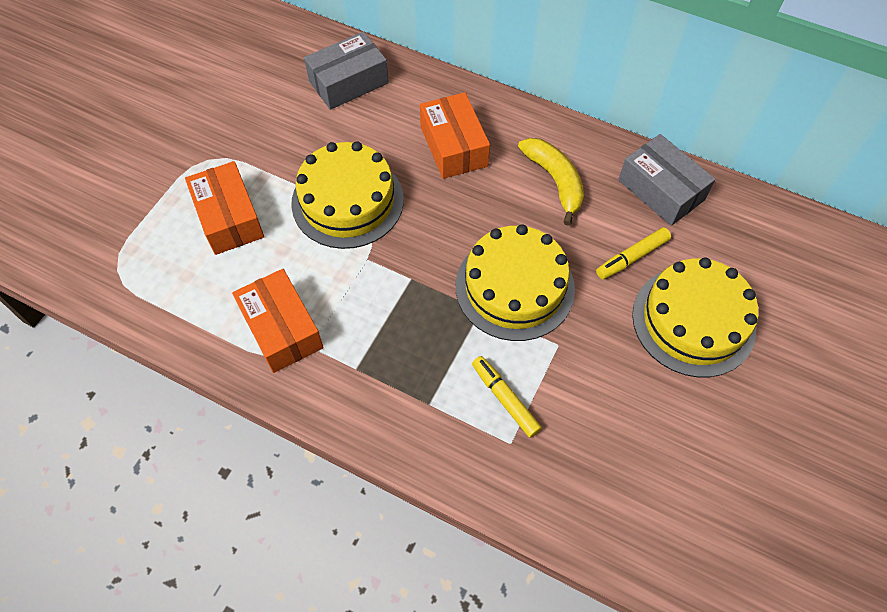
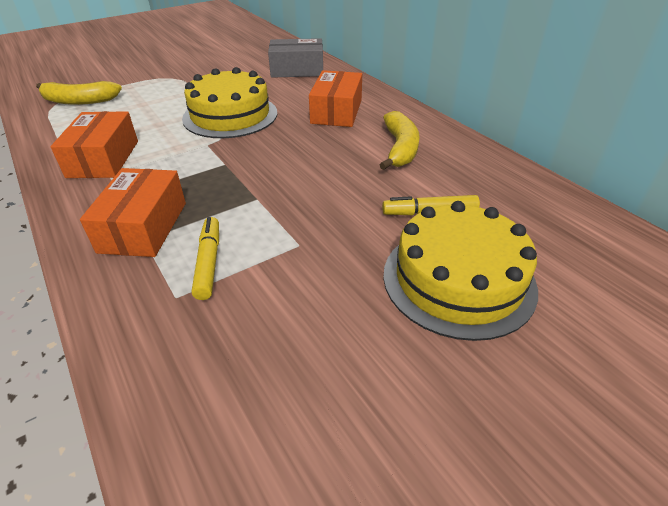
camera: 30 degrees right, 20 degrees down
orange box [185,161,264,255] -> orange box moved to [80,168,186,257]
yellow cake [456,224,575,341] -> none
grey box [618,134,716,226] -> none
none -> yellow banana [36,81,122,105]

